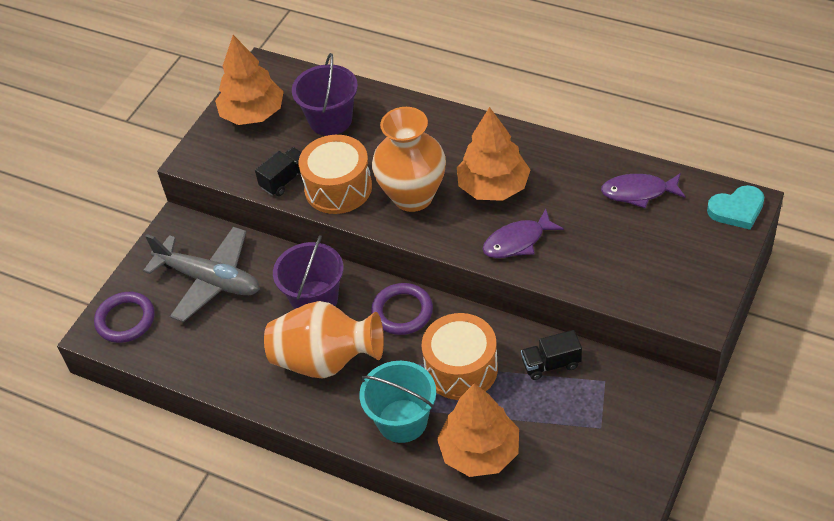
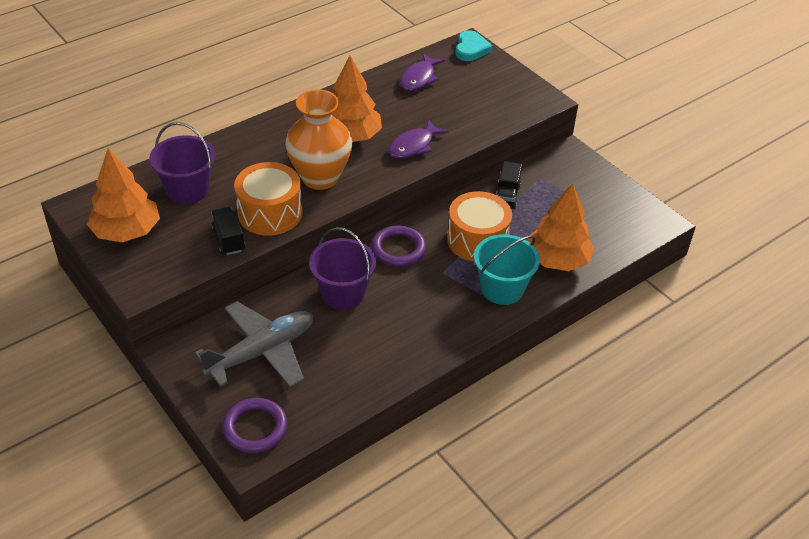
camera: 70 degrees left, 5 degrees down
orange vase [264,301,384,378] -> none
purple fish [483,209,564,258] -> purple fish turned 45 degrees clockwise [388,119,449,158]

